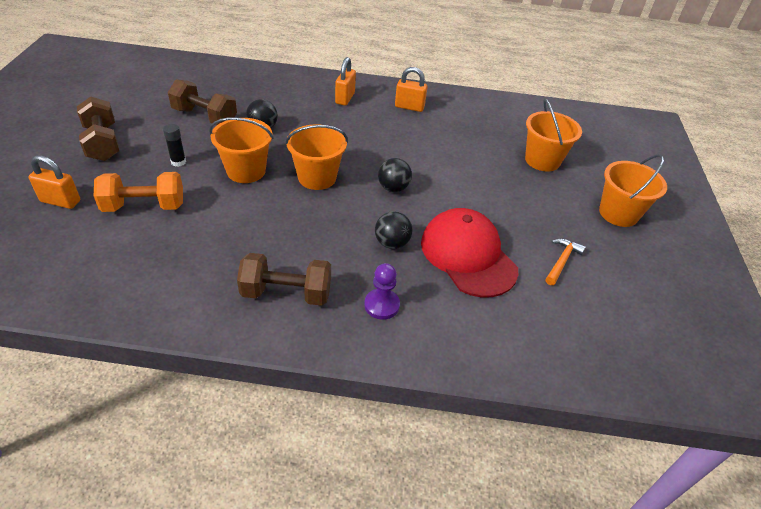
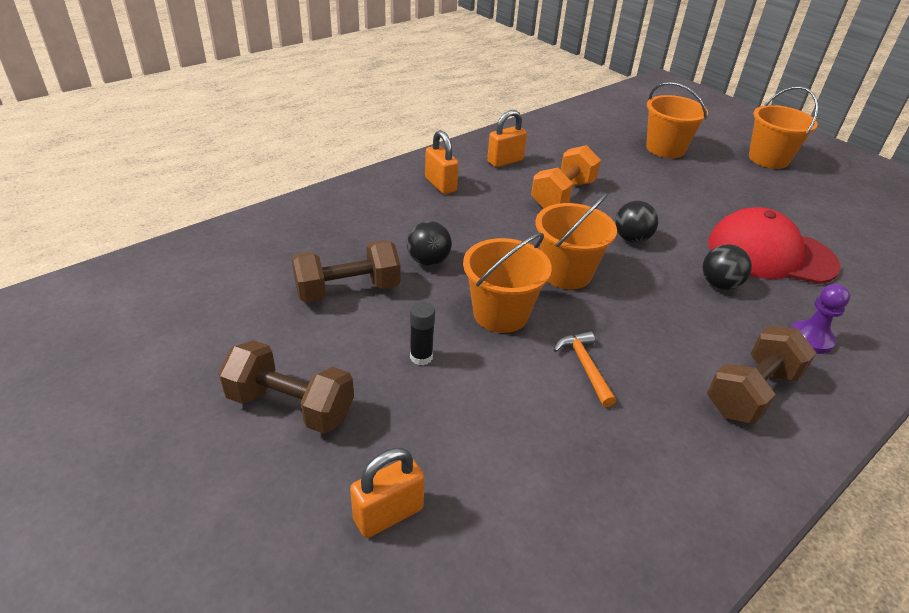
camera: 45 degrees left, 5 degrees down
orange dumbbell [94,172,183,212] -> orange dumbbell moved to [531,145,601,208]
orange hammer [546,238,586,285] -> orange hammer moved to [554,331,616,407]

